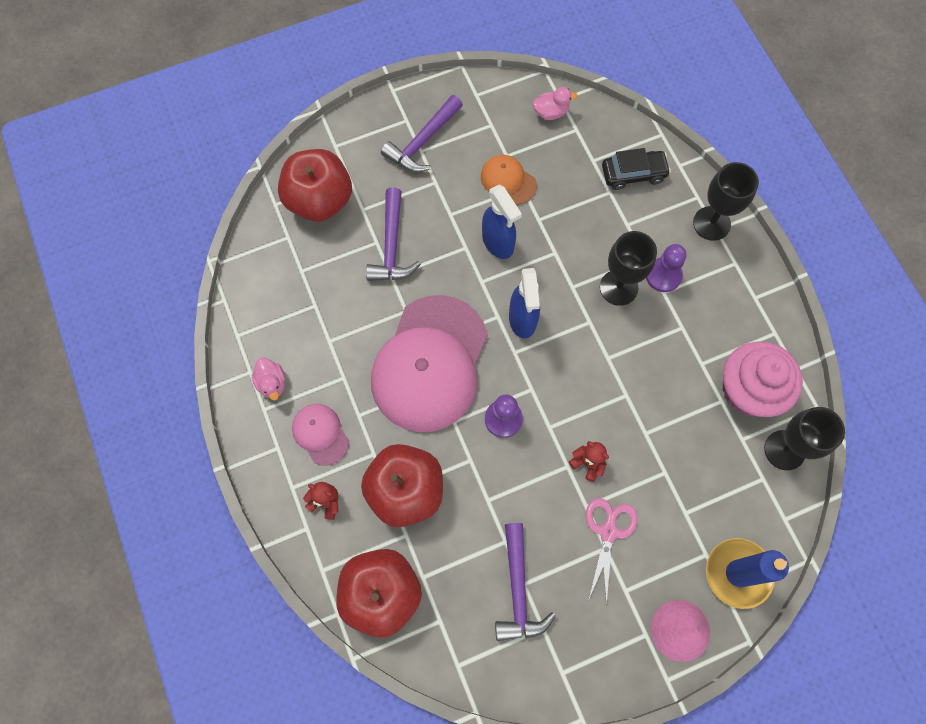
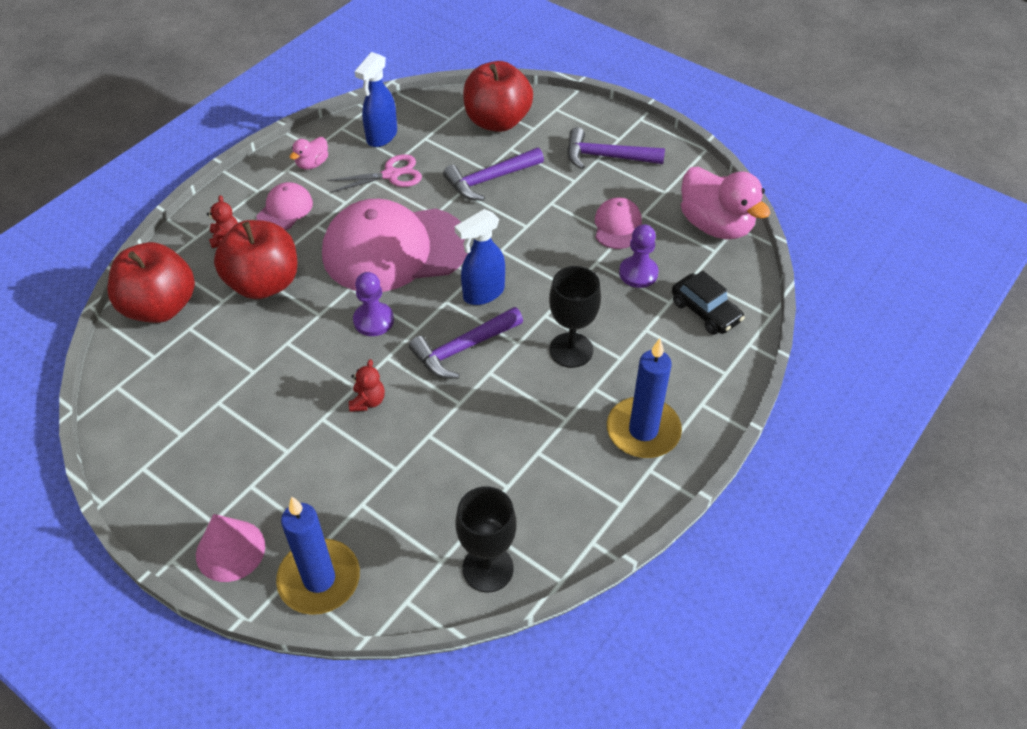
camera: 60 degrees right, 20 degrees down
orange cap [481,155,537,205] -> pink cap [595,197,642,249]
blue spray bottle [482,185,522,259] -> blue spray bottle moved to [354,52,397,147]
purple hammer [495,523,556,641] -> purple hammer moved to [409,307,523,379]
pink duck [533,87,578,120] -> pink duck [681,167,770,239], size x2.09
pink scissors [586,498,638,605] -> pink scissors moved to [327,154,422,193]
purple pawn [646,244,686,292] -> purple pawn moved to [619,224,659,288]
black goblet [693,162,759,241] -> none
pink cupcake [723,341,803,417] -> none
none -> blue candle [607,339,682,458]

